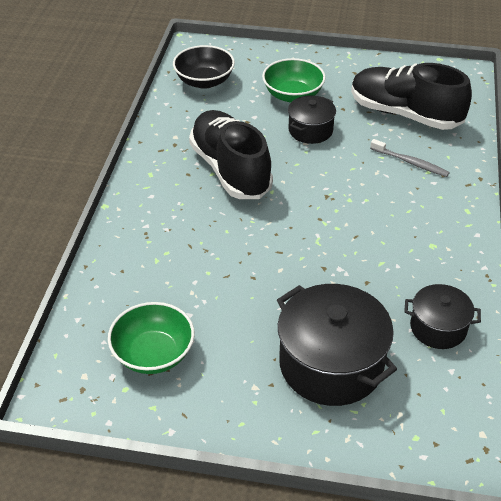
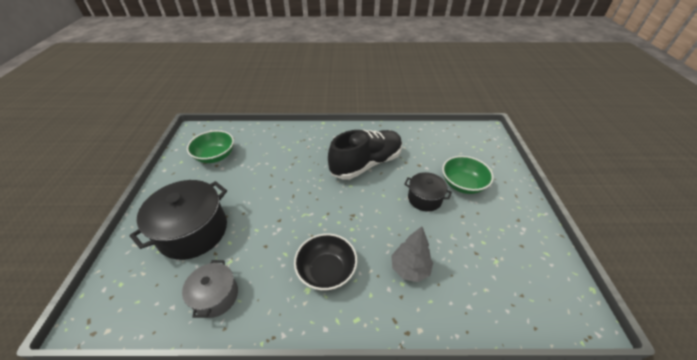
camera: 80 degrees right, 0 degrees up
black bowl [173,45,235,89] -> black bowl moved to [294,233,357,291]
black shoe [351,63,472,130] -> none
grey toothbrush [370,139,450,177] -> grey tree [391,226,433,282]
black pot [404,284,481,349] -> grey pot [182,260,238,318]

